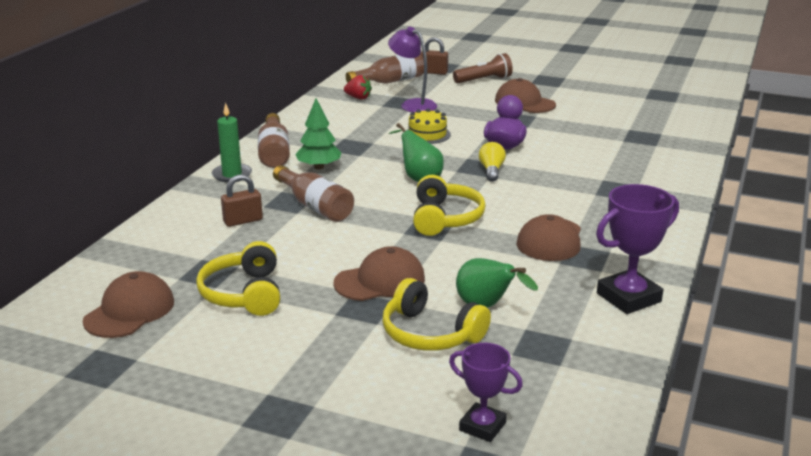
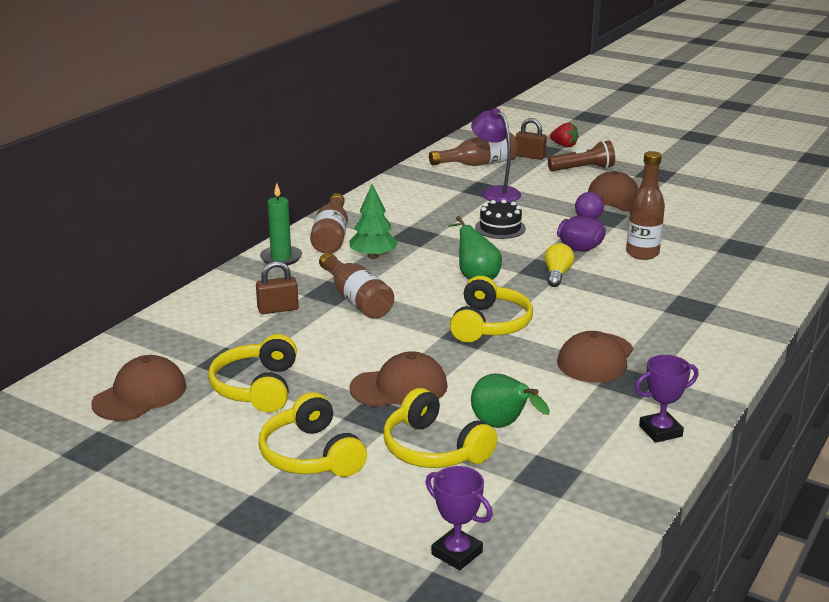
camera: 10 degrees right, 0 degrees up
red strawberry [344,75,372,100] -> red strawberry moved to [550,123,578,147]
yellow cake [406,108,451,144] -> black cake [475,199,526,239]
purple trophy [596,184,679,314] -> purple trophy [635,355,699,443], size x0.63
none -> yellow headphones [258,392,367,477]
none -> brown bottle [626,151,665,260]

